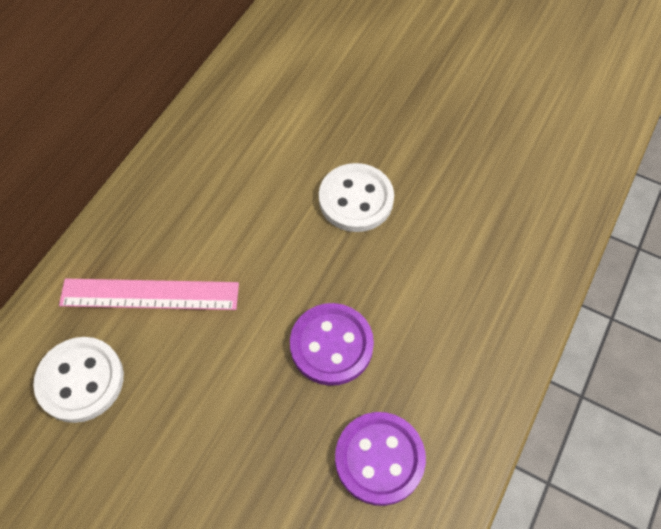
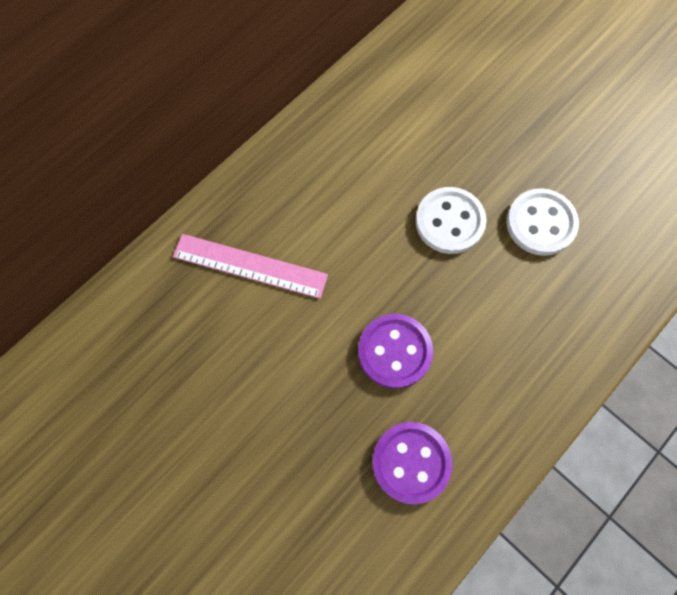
camera: 15 degrees right, 10 degrees up
white button [33,337,124,423] -> white button moved to [506,188,579,256]

